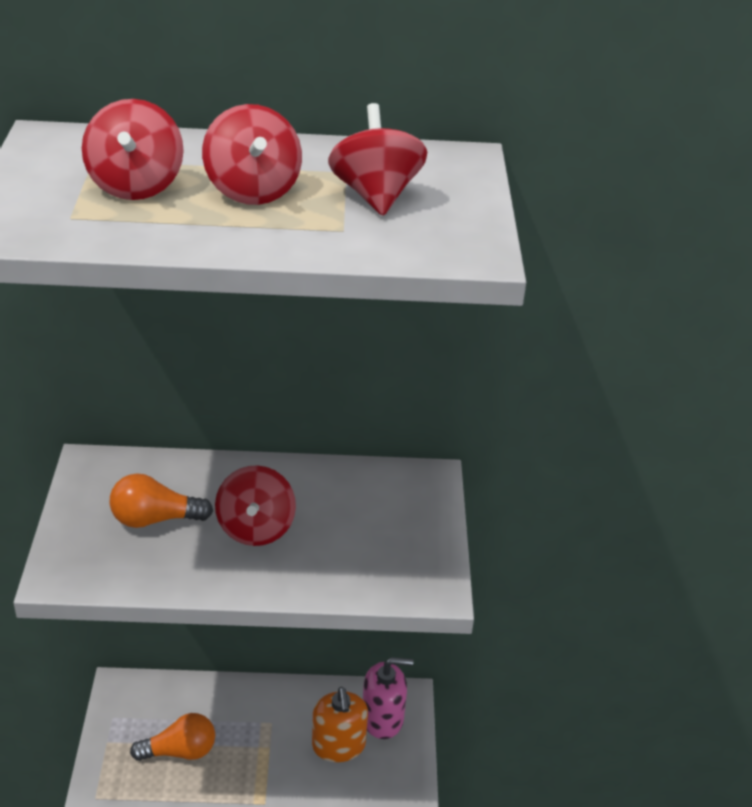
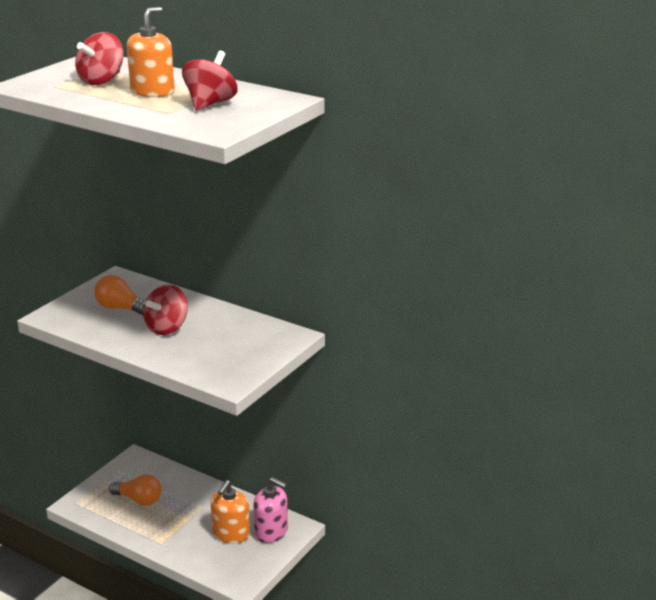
camera: 35 degrees right, 10 degrees down
red spinning top [202,104,302,205] -> orange soap dispenser [127,7,175,97]

